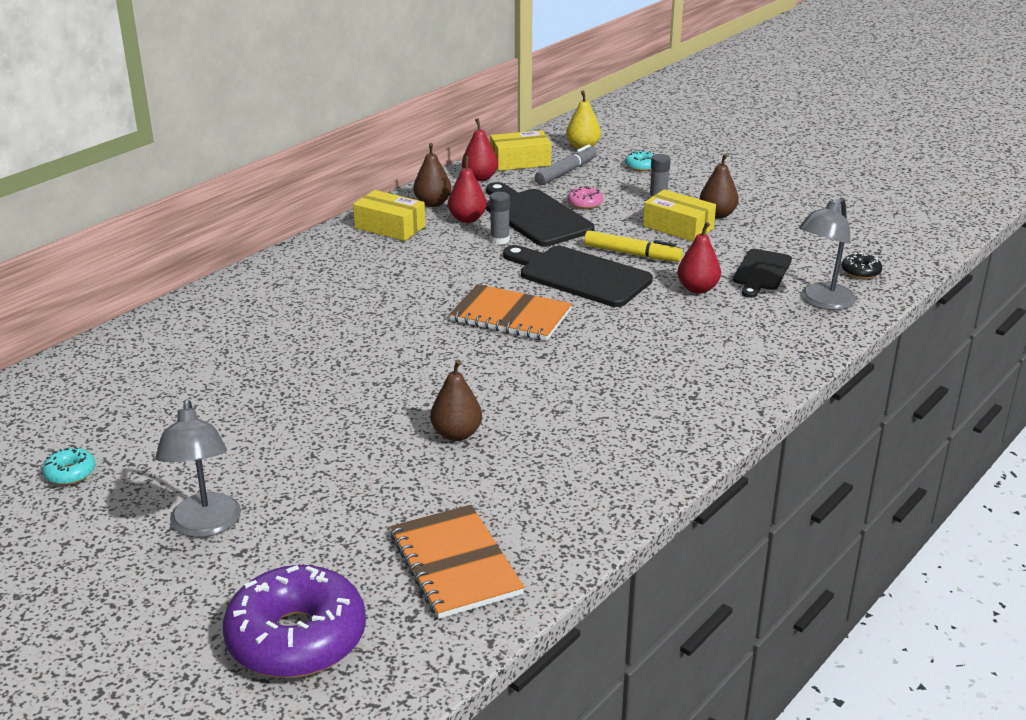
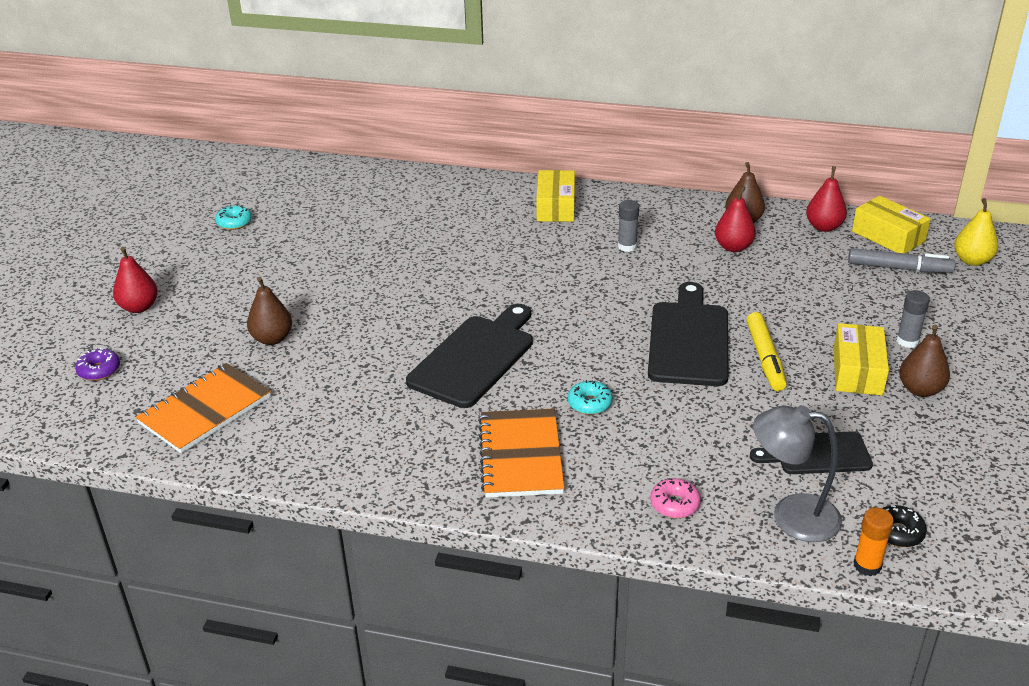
camera: 65 degrees right, 5 degrees up
grey lamp [156,399,241,538] -> none
purple donut [223,565,366,678] -> purple donut [75,348,120,381], size x0.43
yellow box [353,190,425,241] -> yellow box moved to [536,170,575,222]
brown pear [430,360,482,441] -> brown pear moved to [247,277,292,345]
orange notebook [449,284,572,341] -> orange notebook moved to [478,409,564,498]
black cutting board [486,182,595,246] -> black cutting board moved to [406,304,533,408]
grey glue stick [490,192,510,244] -> grey glue stick moved to [618,200,639,252]
pink donut [568,186,603,209] -> pink donut moved to [650,478,701,518]
turquoise donut [625,150,655,172] -> turquoise donut moved to [568,380,613,415]
red pear [677,222,721,294] -> red pear moved to [113,247,158,313]
none -> orange glue stick [854,508,894,576]

